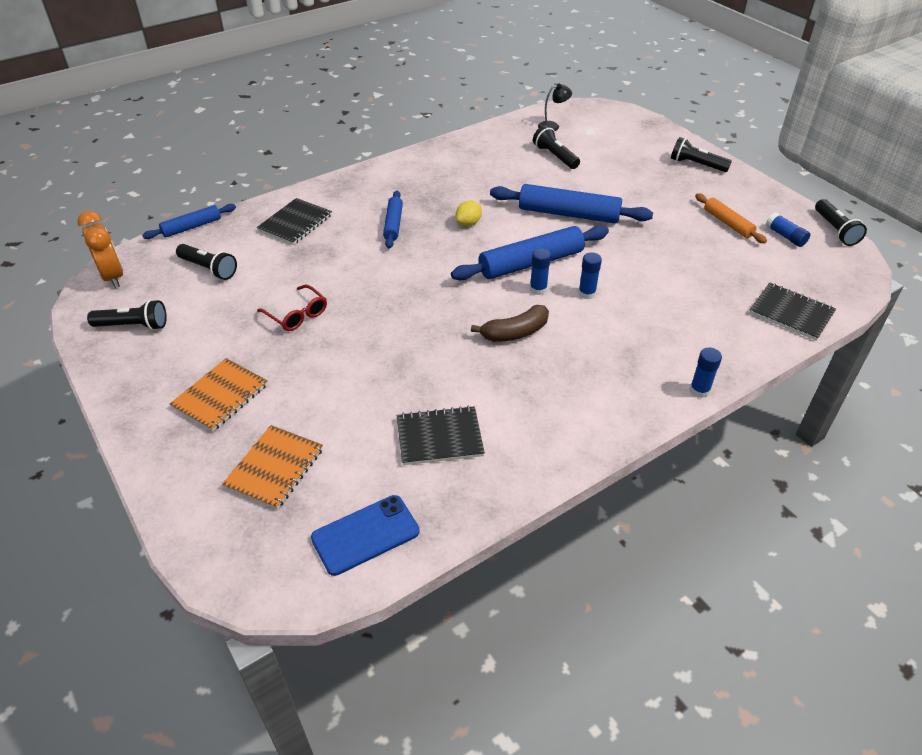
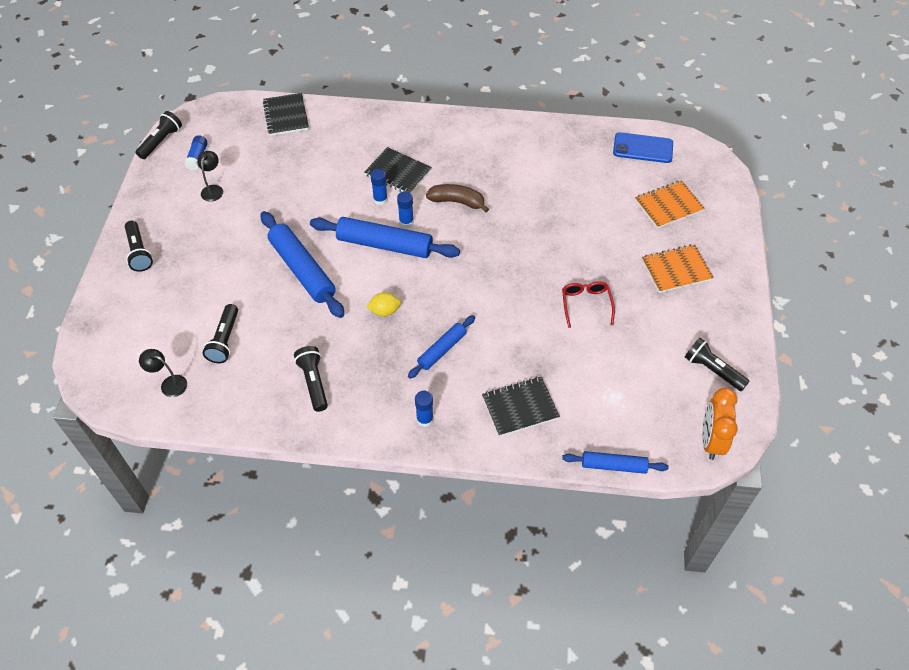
camera: 140 degrees left, 10 degrees up
black flashlight [176,244,237,280] -> black flashlight moved to [294,346,328,412]
black notebook [397,406,485,465] -> black notebook moved to [365,147,432,193]
blue glue stick [690,348,722,398] -> blue glue stick moved to [415,391,433,427]
orange rolling pin [695,193,767,244] -> black lamp [197,151,223,202]

